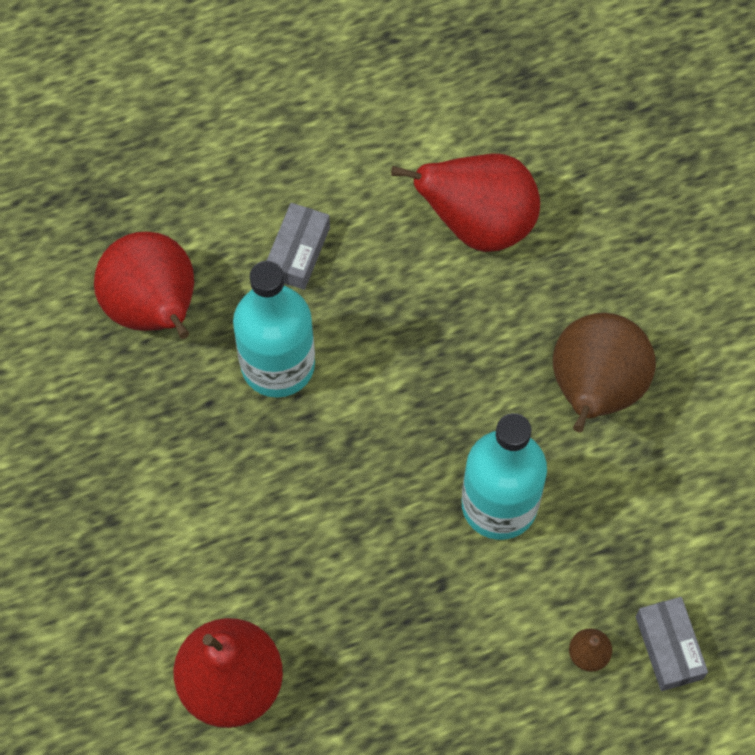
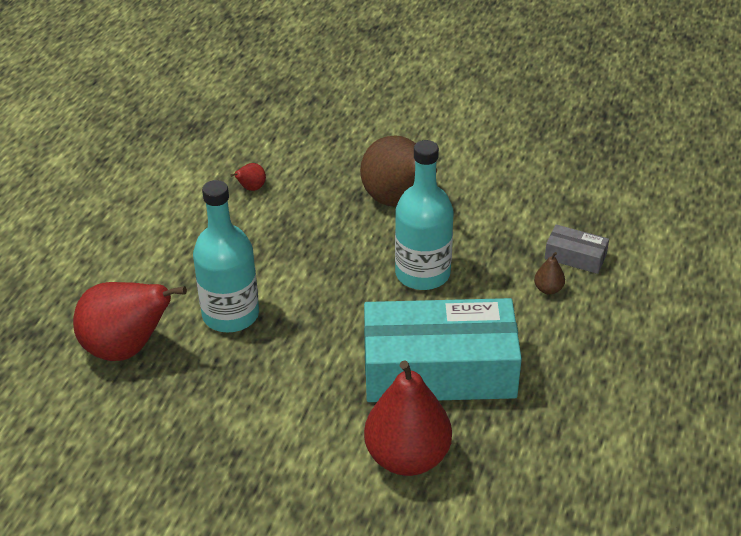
camera: 50 degrees left, 25 degrees down
grey box [267,203,330,290] -> none
red pear [391,154,540,252] -> red pear [230,163,266,191], size x0.40
none -> turquoise box [364,298,522,402]

